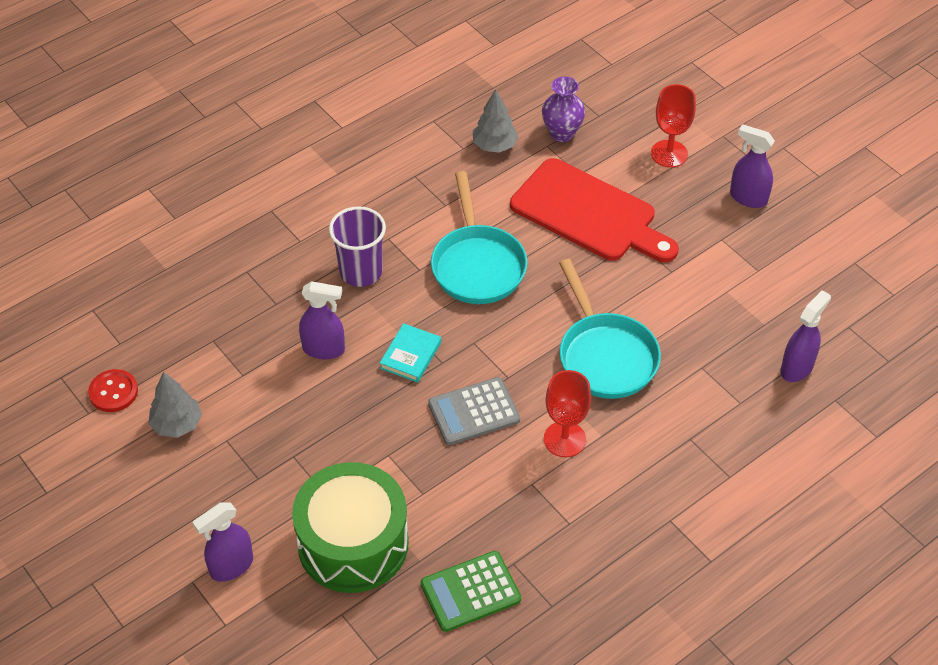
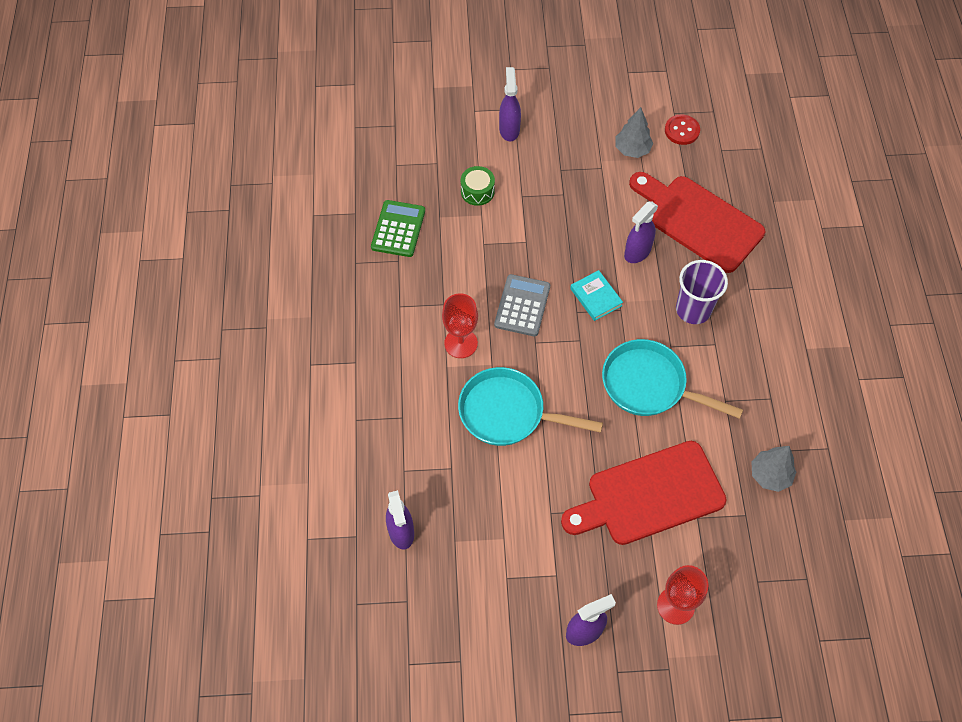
camera: 125 degrees right, 10 degrees up
green drum [292,462,409,593] -> green drum [461,166,495,206], size x0.44
purple vase [542,76,585,142] -> none
none -> red cutting board [629,172,765,273]

